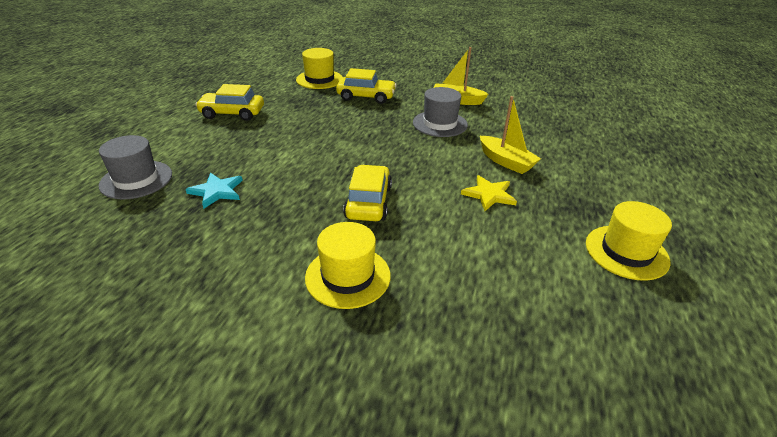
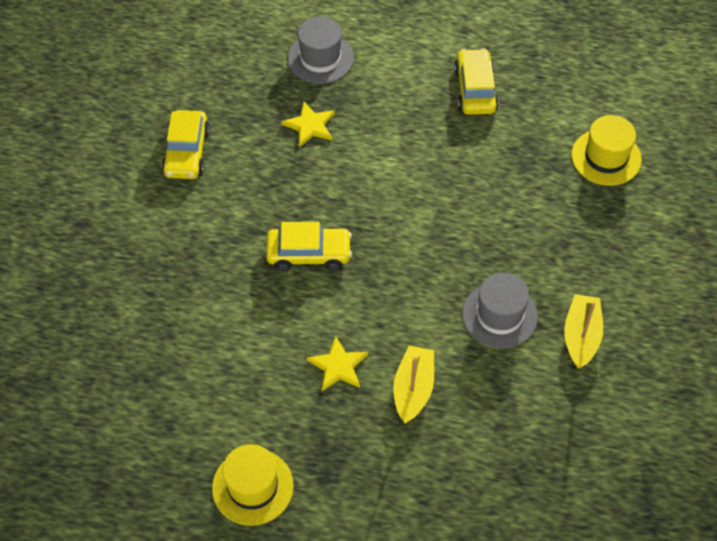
camera: 85 degrees right, 20 degrees up
turquoise star [186,173,243,209] -> yellow star [281,101,335,147]
yellow hat [305,222,391,309] -> none
yellow car [336,68,397,104] -> yellow car moved to [162,110,210,179]
yellow boat [480,96,541,174] -> yellow boat turned 150 degrees clockwise [393,345,434,423]

